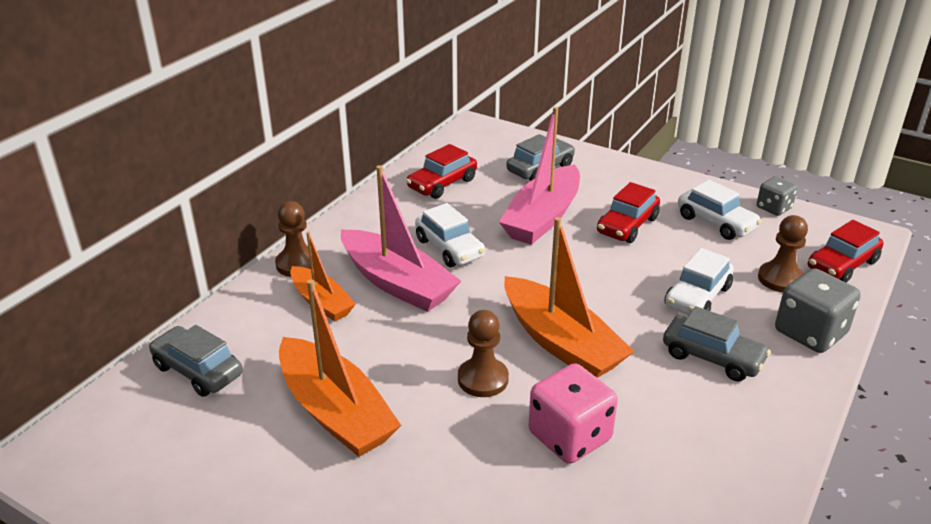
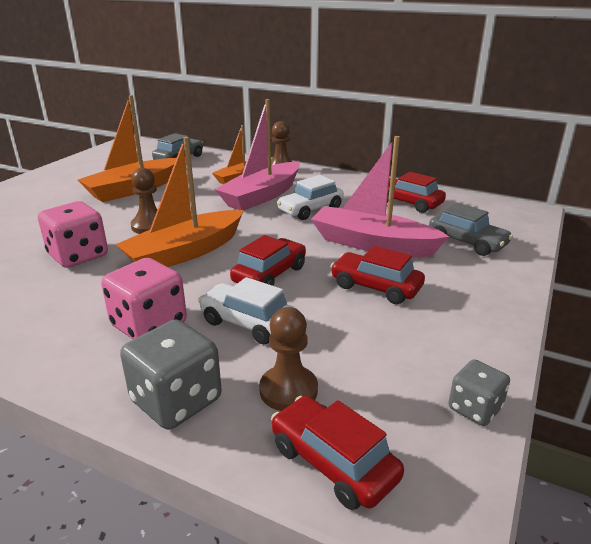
camera: 85 degrees right, 5 degrees down
grey car [663,306,771,381] -> pink dice [101,258,187,340]
white car [678,180,762,240] -> none
none -> red car [230,235,306,286]

